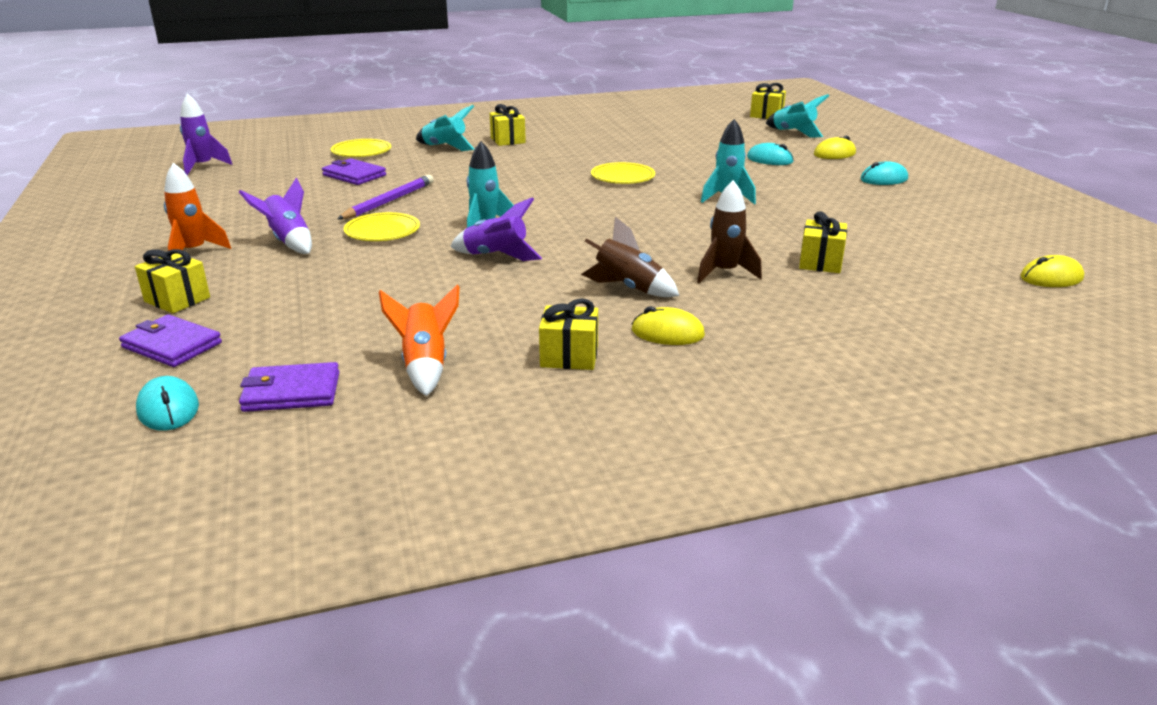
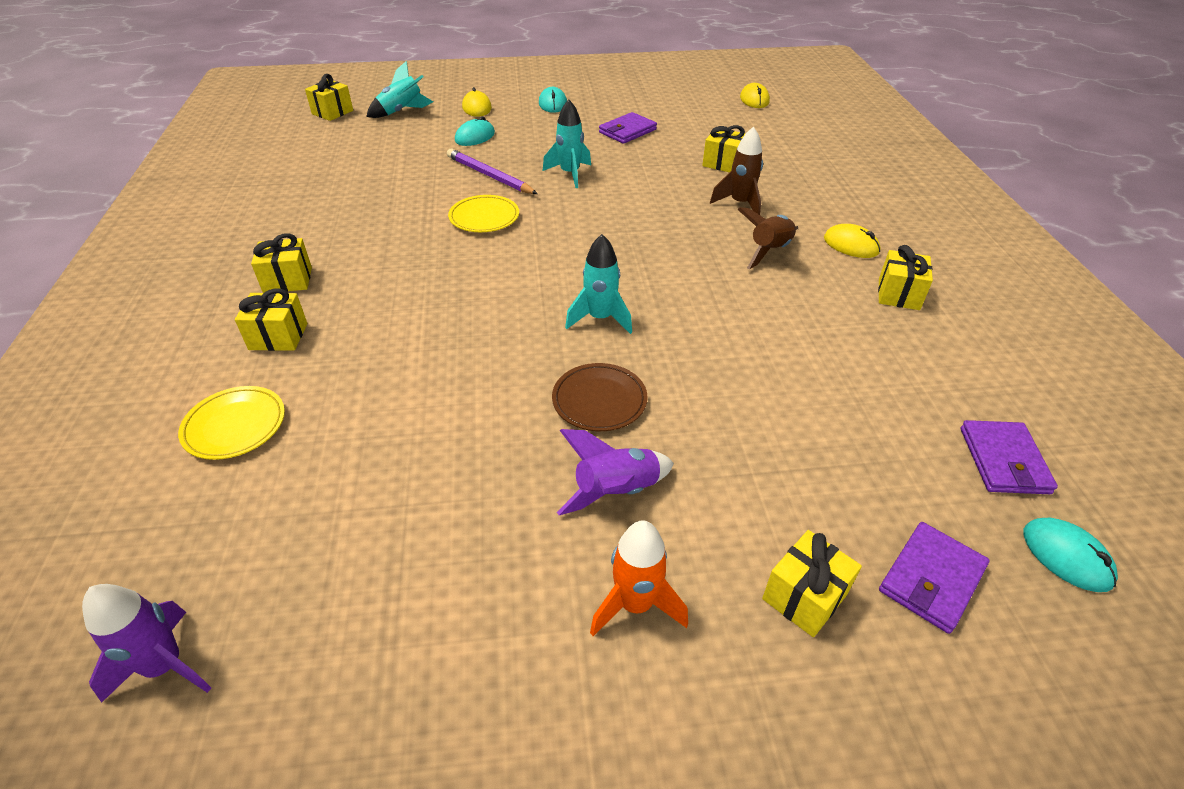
camera: 80 degrees left, 15 degrees up
turquoise mouse [136,376,199,431] -> turquoise mouse turned 75 degrees clockwise [1023,518,1118,592]
purple wallet [322,158,386,185] -> purple wallet moved to [599,112,657,144]
purple pencil [337,174,434,219] -> purple pencil moved to [447,149,538,194]
yellow plate [344,212,420,241] -> brown plate [552,363,648,431]
orange rocket [379,285,459,396] -> none
turquoise rocket [416,105,474,151] -> yellow gift [235,288,307,351]
purple rocket [450,197,542,261] -> none
yellow mouse [632,306,705,345] -> yellow mouse turned 75 degrees counterclockwise [824,224,881,258]

